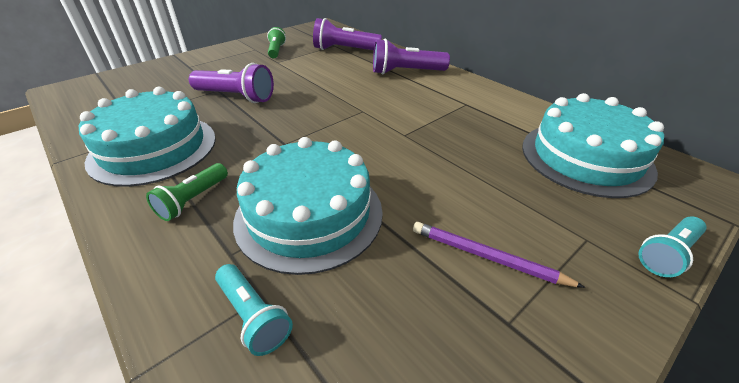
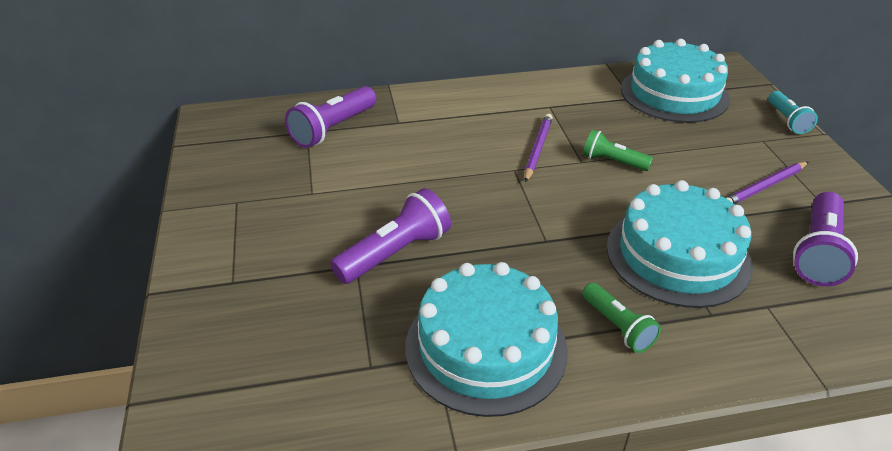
camera: 60 degrees left, 0 degrees up
turquoise flashlight [215,264,293,356] -> none
green flashlight [267,27,286,58] -> green flashlight moved to [583,130,653,171]
purple flashlight [373,39,450,74] -> purple flashlight moved to [793,192,858,286]
none -> purple pencil [524,114,553,182]

